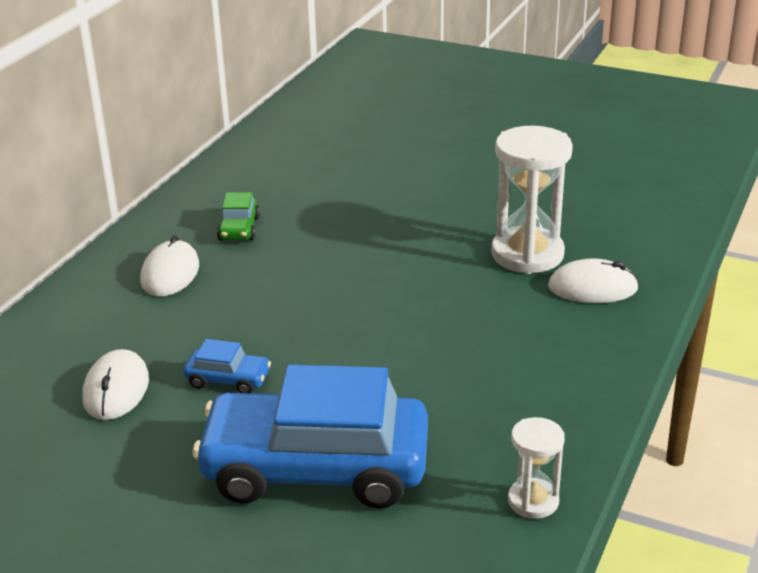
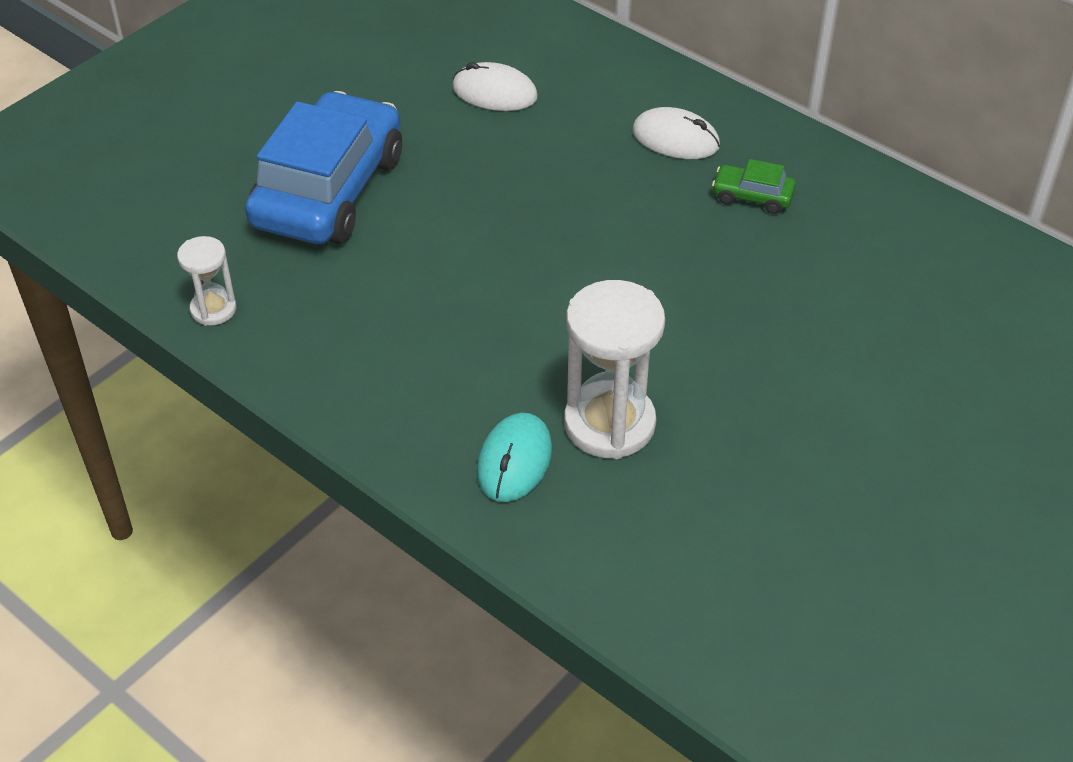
camera: 105 degrees right, 15 degrees up
blue car [183,339,271,393] -> none
white mouse [548,258,639,303] -> turquoise mouse [477,413,552,502]

